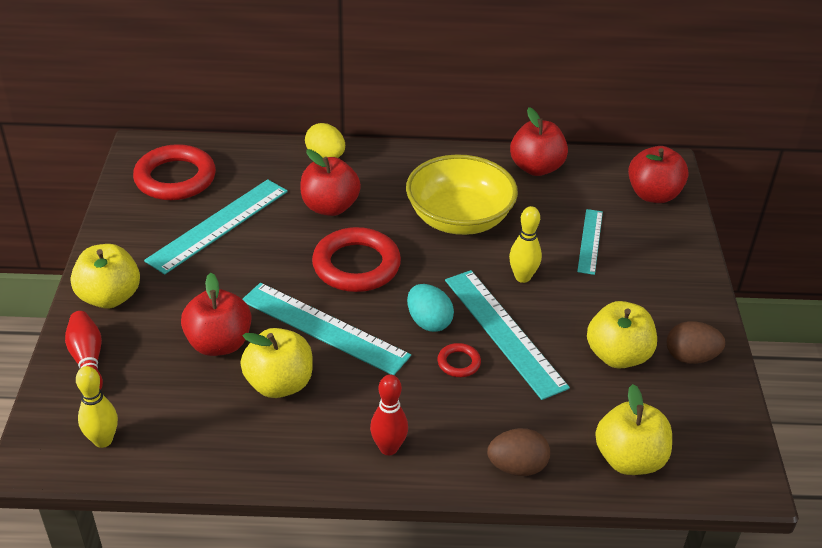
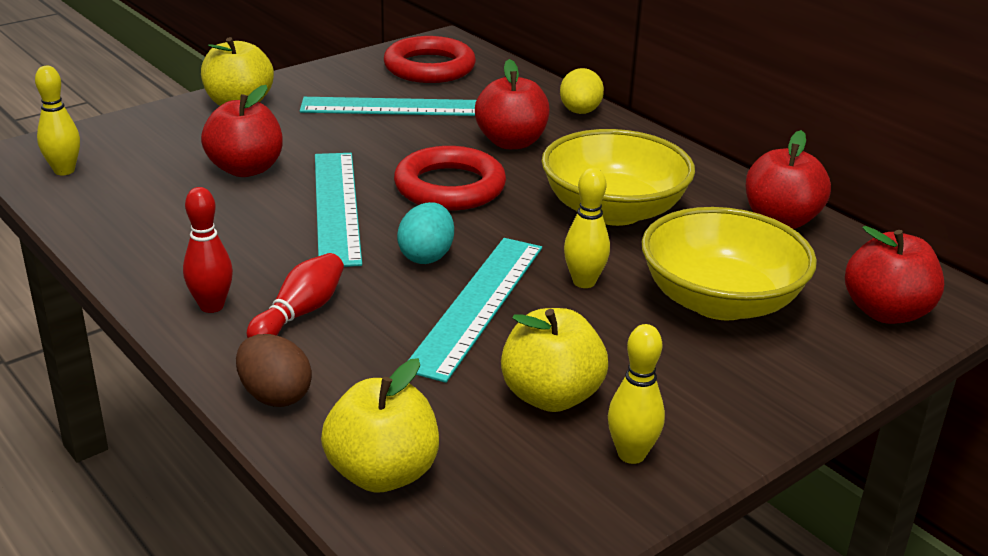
camera: 50 degrees right, 10 degrees down
red bowling pin [65,311,103,390] -> red bowling pin moved to [247,253,344,338]
yellow apple [240,328,313,398] -> none
red ring [437,343,481,377] -> none
turquoise ruler [577,209,603,275] -> yellow bowl [641,207,817,320]
brown egg [667,321,725,364] -> yellow bowling pin [608,324,665,464]

